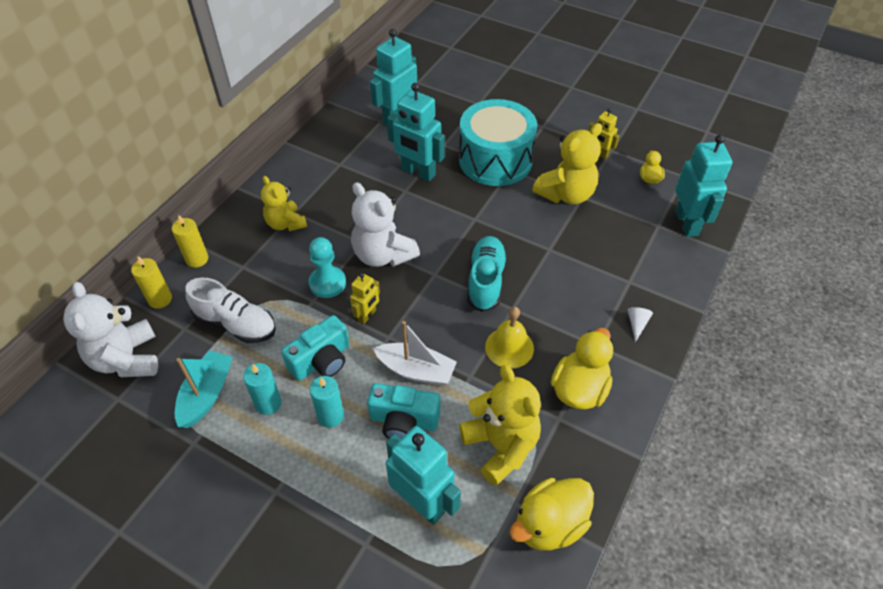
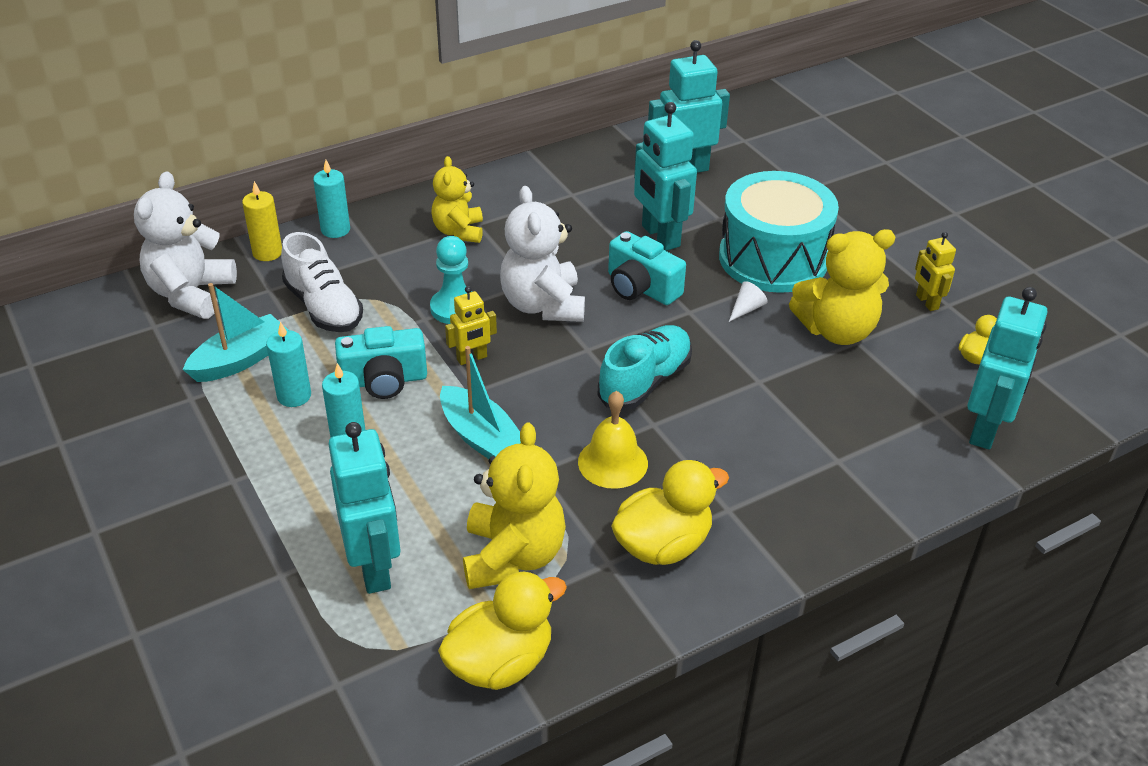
camera: 30 degrees right, 10 degrees down
yellow candle [172,214,208,268] -> turquoise candle [313,160,350,238]
turquoise camera [367,383,440,439] -> turquoise camera moved to [608,231,686,305]
white boat [373,321,457,386] -> turquoise boat [440,346,521,459]
yellow duck [510,478,594,550] -> yellow duck turned 150 degrees clockwise [438,571,567,690]
white cone [627,307,653,342] -> white cone moved to [729,281,768,322]

